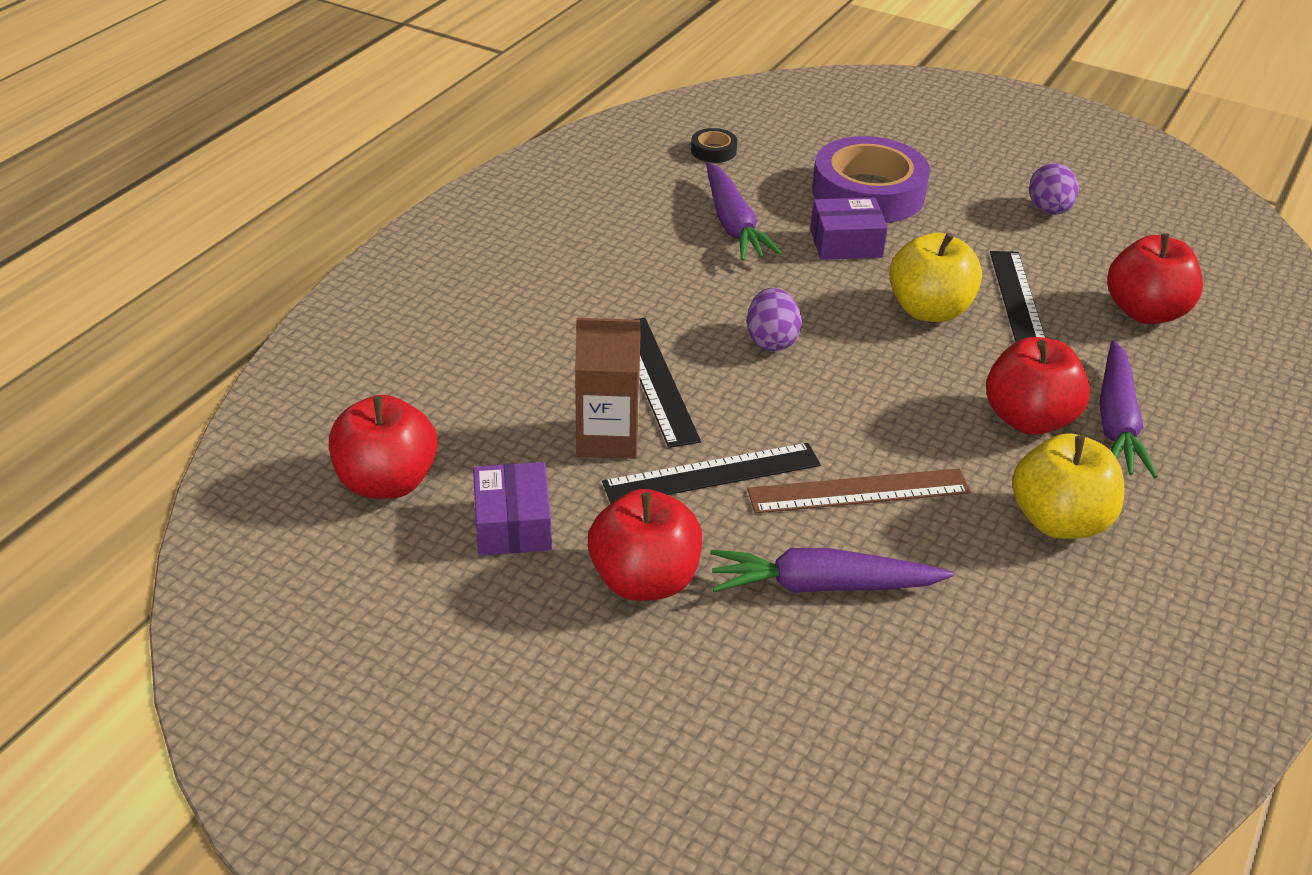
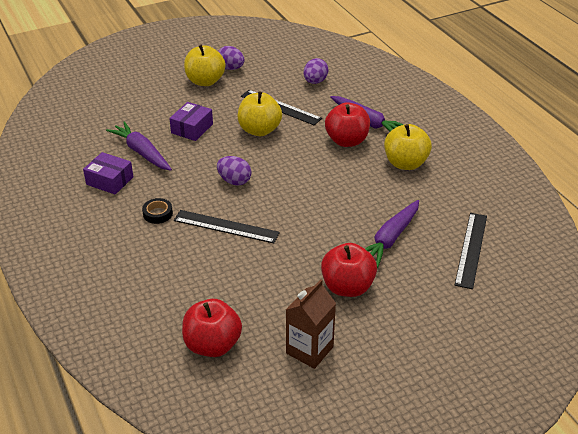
camera: 55 degrees left, 0 degrees up
purple box [473,462,552,556] -> purple box moved to [83,152,133,195]
brown carton [575,318,640,459] -> brown carton moved to [286,279,336,369]
black ruler [602,443,821,504] -> black ruler moved to [455,213,487,289]
black tape [691,128,737,163] -> black tape moved to [142,198,173,224]
purple carrot [706,162,782,261] -> purple carrot turned 150 degrees counterclockwise [106,122,172,171]
brown ruler [747,468,971,513] -> none
purple tape [812,136,930,223] -> none
red apple [1107,233,1203,324] -> purple egg [304,58,329,84]
none -> yellow apple [184,45,225,86]

